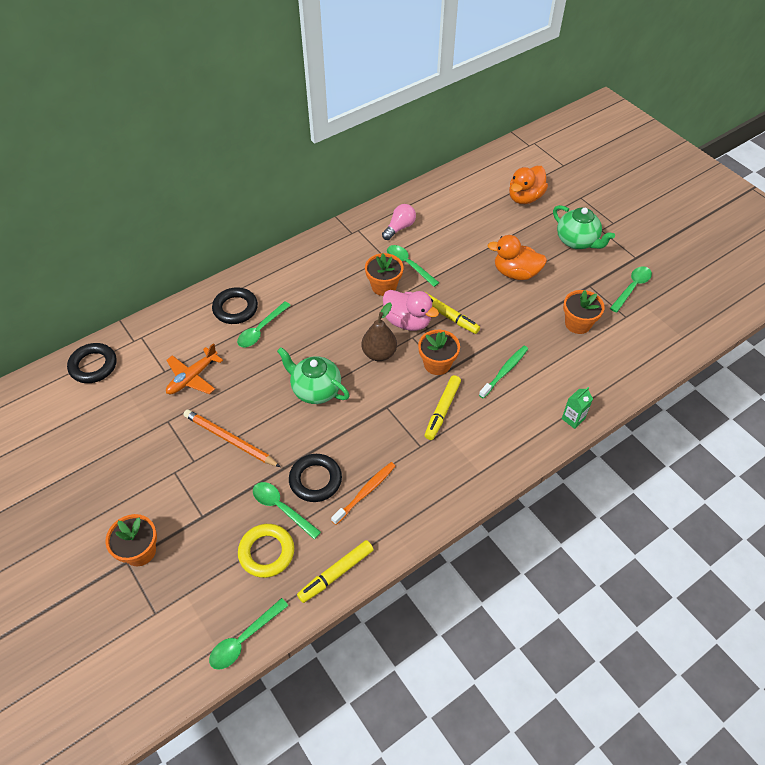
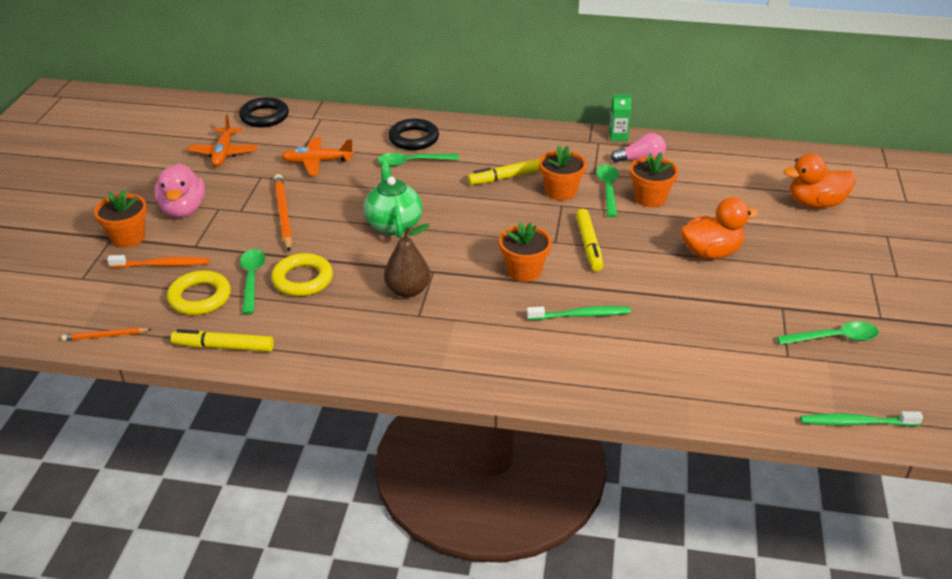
camera: 45 degrees right, 15 degrees down
green spoon [209,598,289,670] -> orange pencil [62,328,152,341]
black ring [289,454,342,502] -> yellow ring [271,253,333,296]
orange toothbrush [331,462,395,525] -> orange toothbrush moved to [107,255,210,268]
brown pear [362,302,397,361] -> brown pear moved to [384,224,430,298]
pink duck [383,290,439,331] -> pink duck moved to [154,163,205,218]
yellow marker [425,375,461,440] -> yellow marker moved to [467,158,540,185]
orange duck [488,235,547,280] -> orange duck turned 105 degrees clockwise [680,197,758,259]
green teapot [553,205,615,249] -> none
green carton [561,387,593,429] -> green carton moved to [609,94,632,141]
orange flower pot [563,290,605,334] -> orange flower pot moved to [630,152,678,207]
none -> orange plane [187,114,257,167]
none -> green toothbrush [800,411,923,426]

